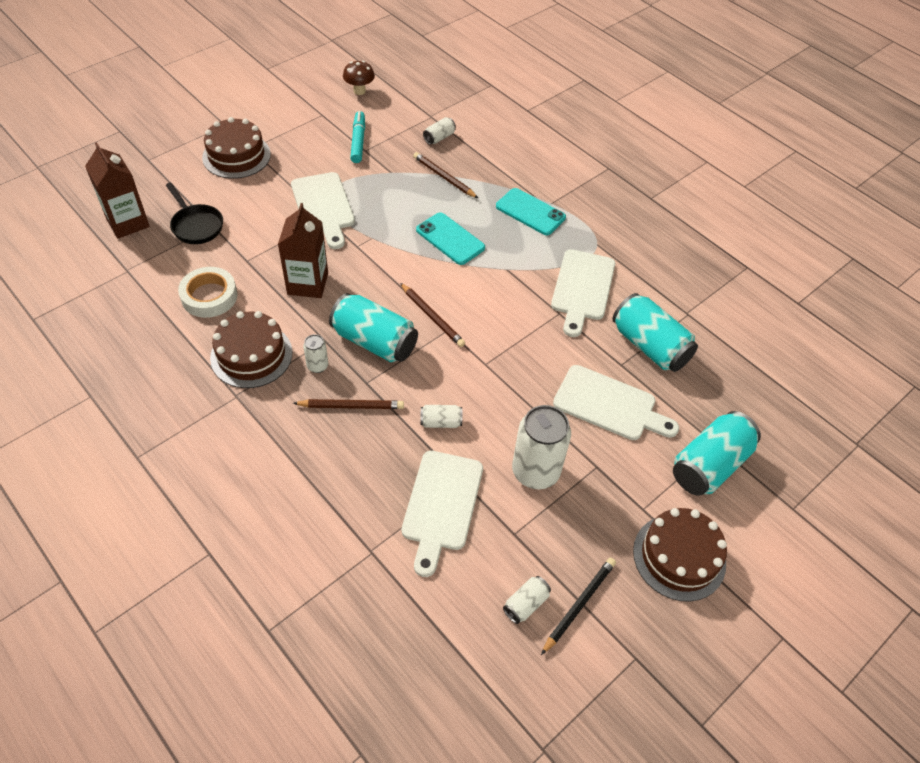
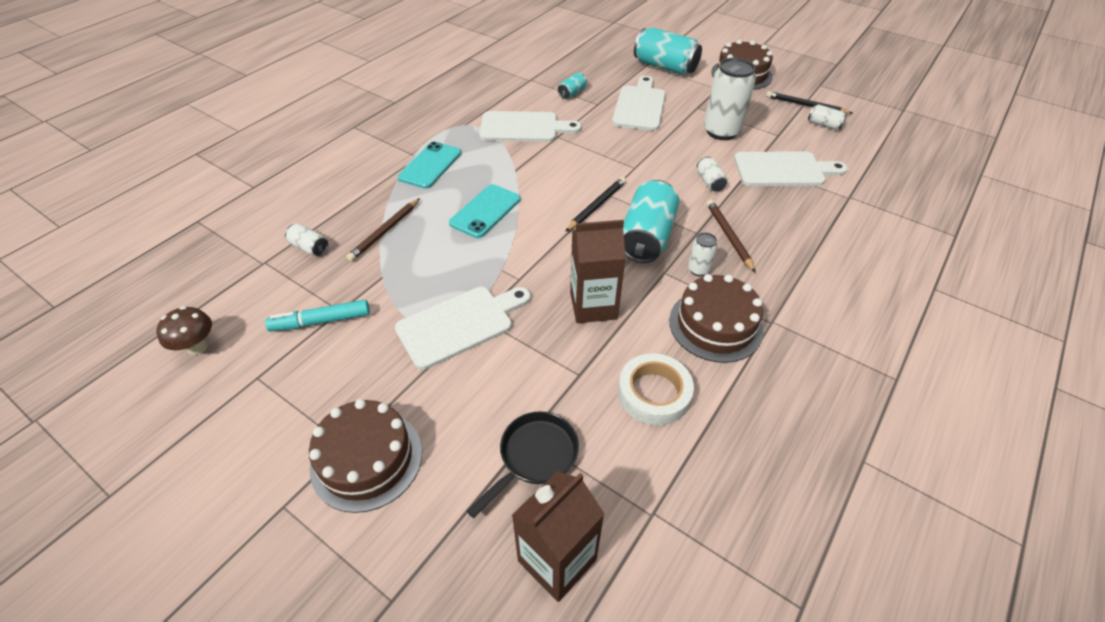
camera: 100 degrees left, 5 degrees down
brown pencil [400,283,465,347] -> black pencil [565,177,626,232]
turquoise can [612,293,698,372] -> turquoise can [558,73,587,99], size x0.48

